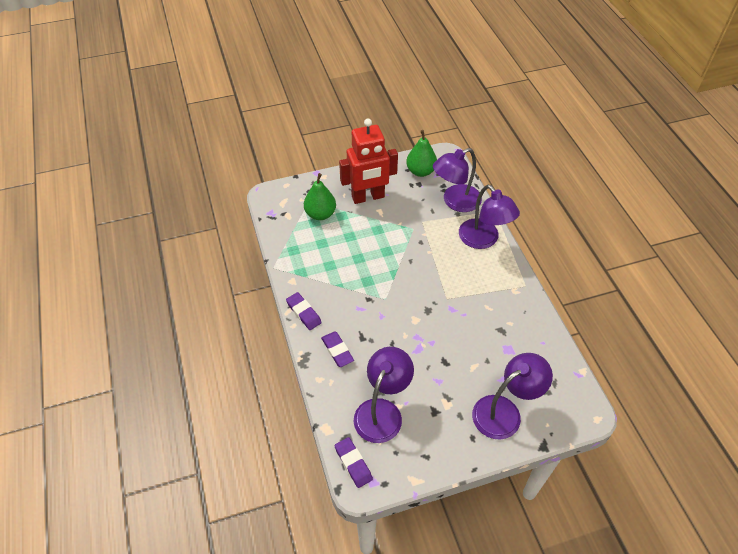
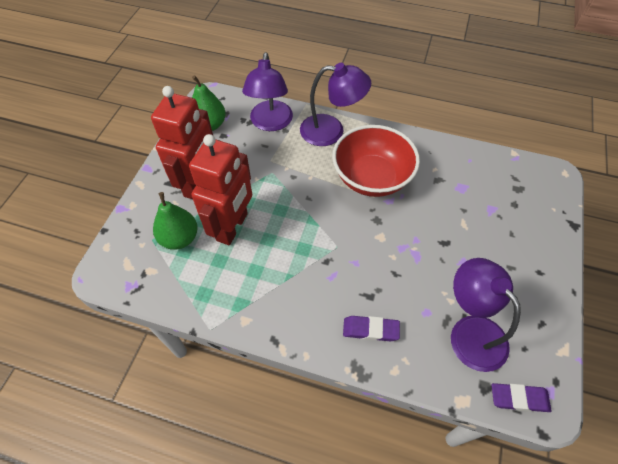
camera: 55 degrees left, 5 degrees up
purple eraser [286,292,322,330] -> none
purple lamp [472,353,553,440] -> none
none -> red robot [189,134,252,245]
none -> red bowl [332,125,420,197]

